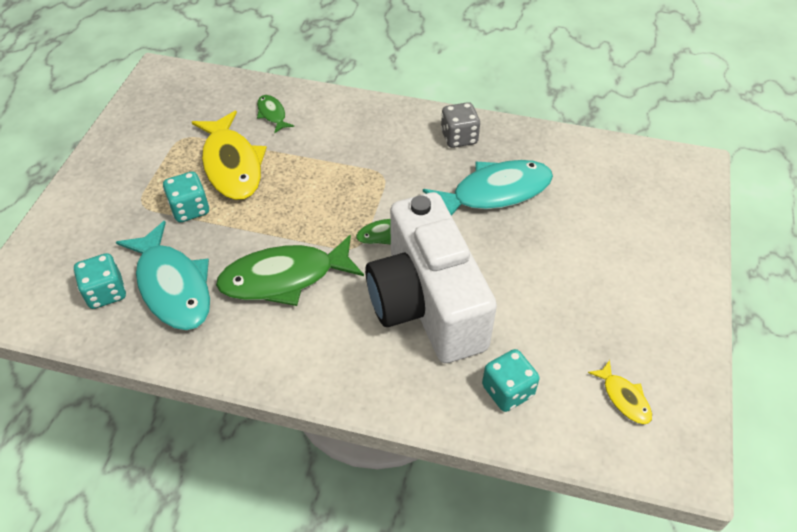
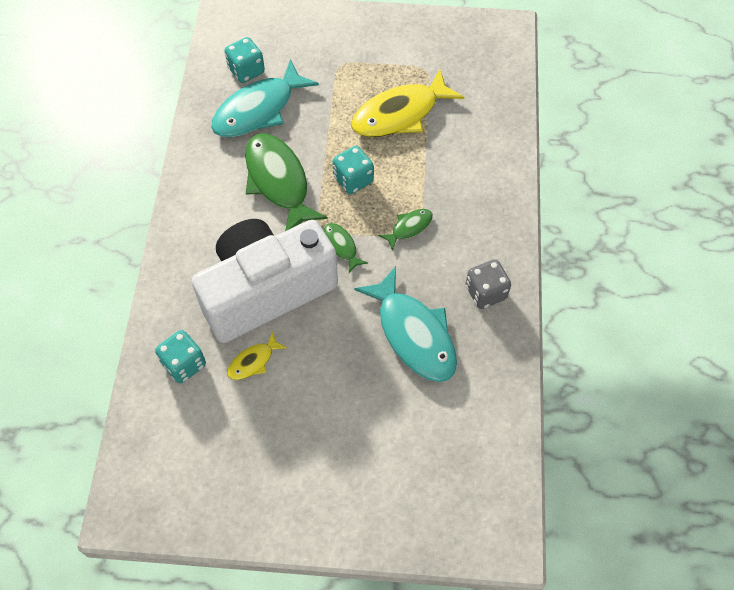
camera: 80 degrees right, 10 degrees up
turquoise dice [163,171,209,222] -> turquoise dice moved to [332,146,374,194]
green fish [257,95,294,134] -> green fish moved to [378,209,433,251]
yellow fish [588,360,652,424] -> yellow fish moved to [227,331,287,380]

